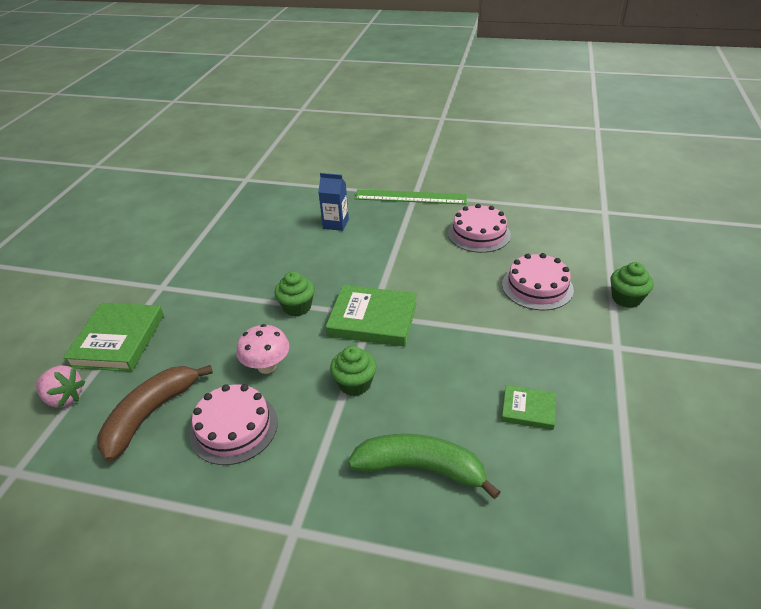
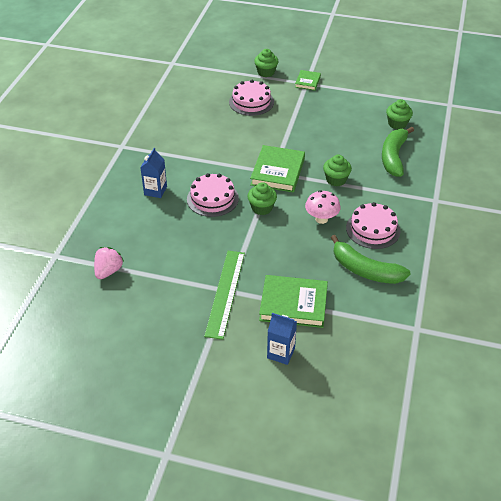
camera: 90 degrees left, 5 degrees up
pink strawberry [36,366,85,408] -> pink strawberry moved to [94,247,124,279]
brown banana [97,365,213,462] -> green banana [331,235,411,284]
green ruler [354,189,467,205] -> green ruler moved to [204,251,245,340]
pink cake [448,204,511,253] -> pink cake moved to [187,173,239,217]
green book [501,385,556,430] -> green book moved to [295,70,321,91]
none -> blue carton [267,313,297,365]
none -> green cupcake [386,99,413,129]

